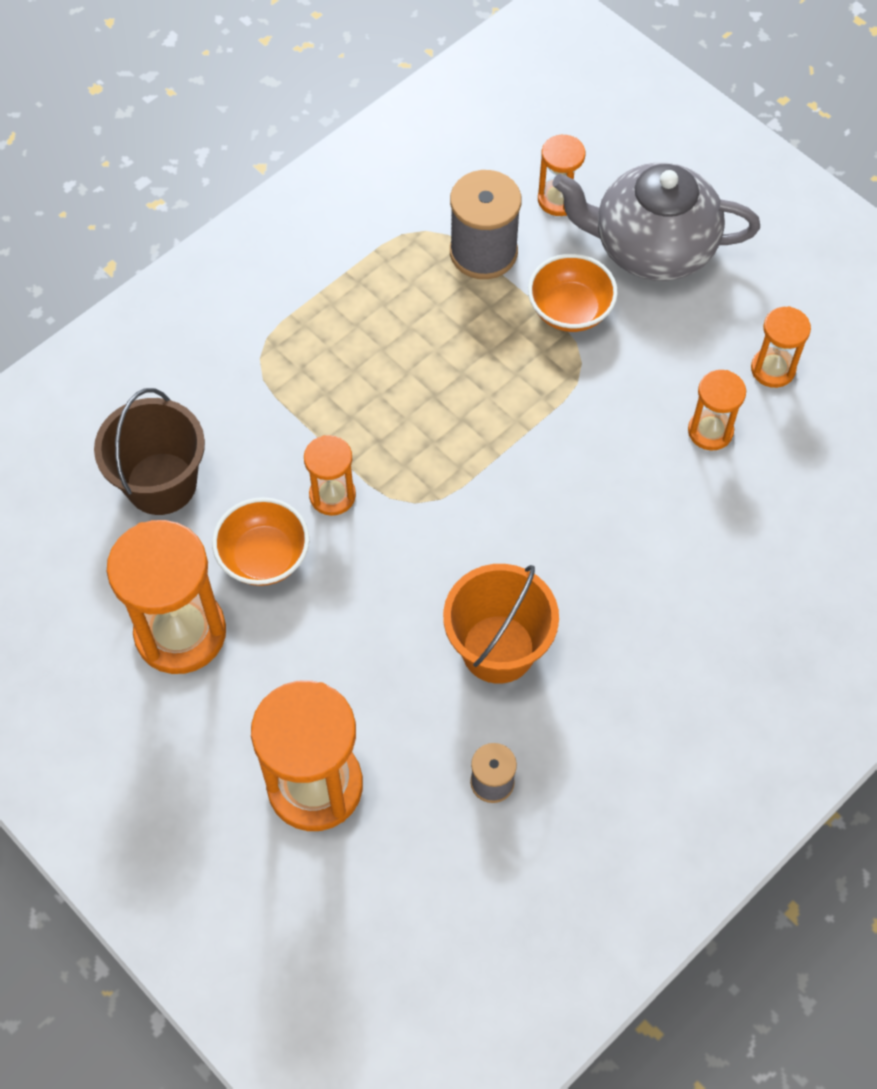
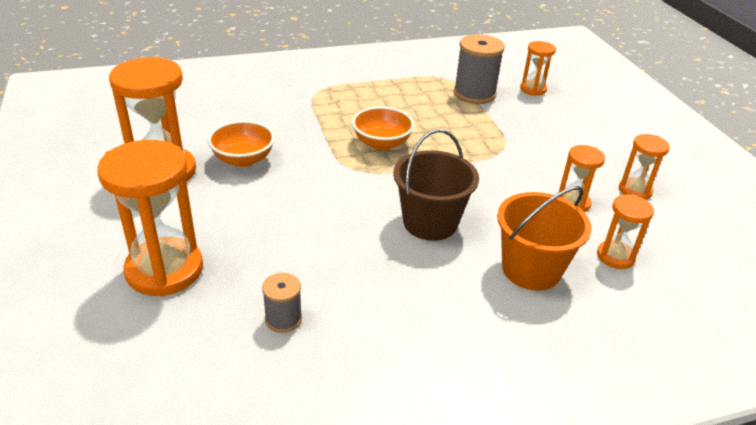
camera: 25 degrees right, 25 degrees down
brown bucket [94,388,205,515] -> brown bucket moved to [393,129,479,241]
orange hourglass [304,435,356,516] -> orange hourglass moved to [597,195,654,269]
orange bucket [443,564,559,684] -> orange bucket moved to [497,186,591,291]
orange bowl [528,254,618,332] -> orange bowl moved to [352,107,414,150]
grey teapot [552,163,760,281] -> none

